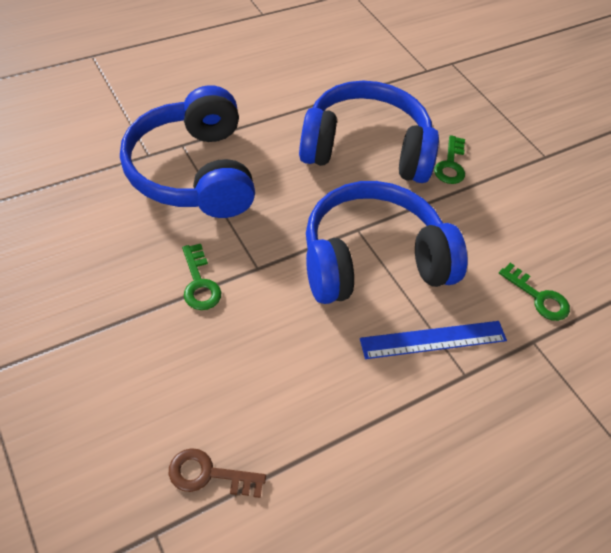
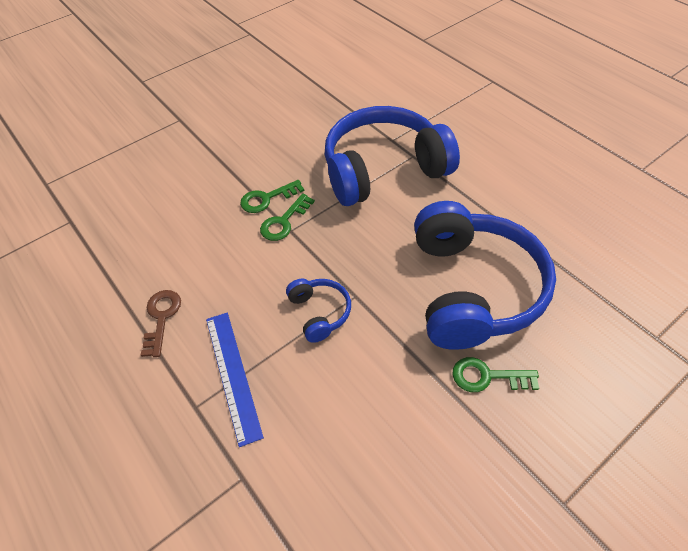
camera: 90 degrees right, 0 degrees up
brown key [169,448,266,498] -> brown key moved to [141,290,181,357]
blue headphones [306,181,467,304] -> blue headphones [286,279,351,343], size x0.44
green key [499,263,570,321] -> green key moved to [260,194,315,241]

